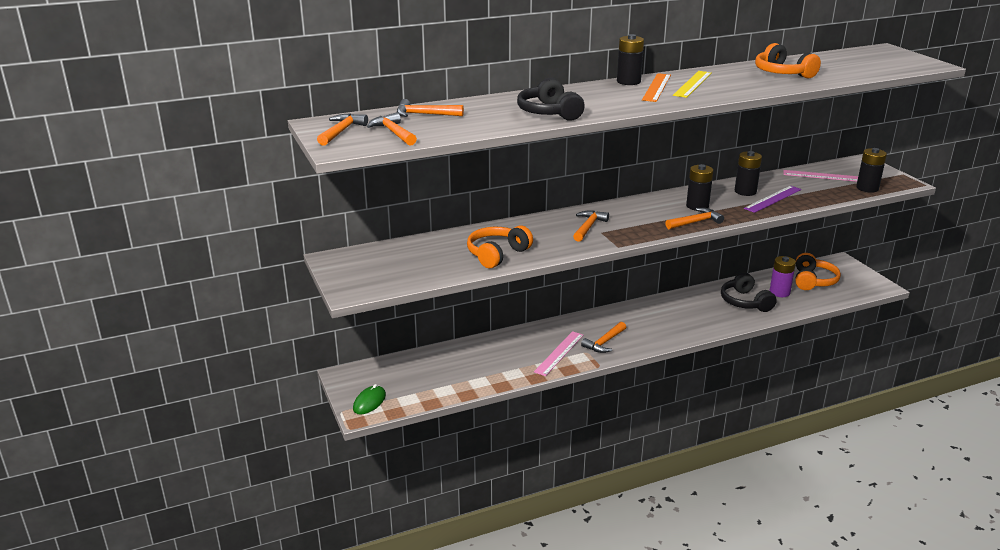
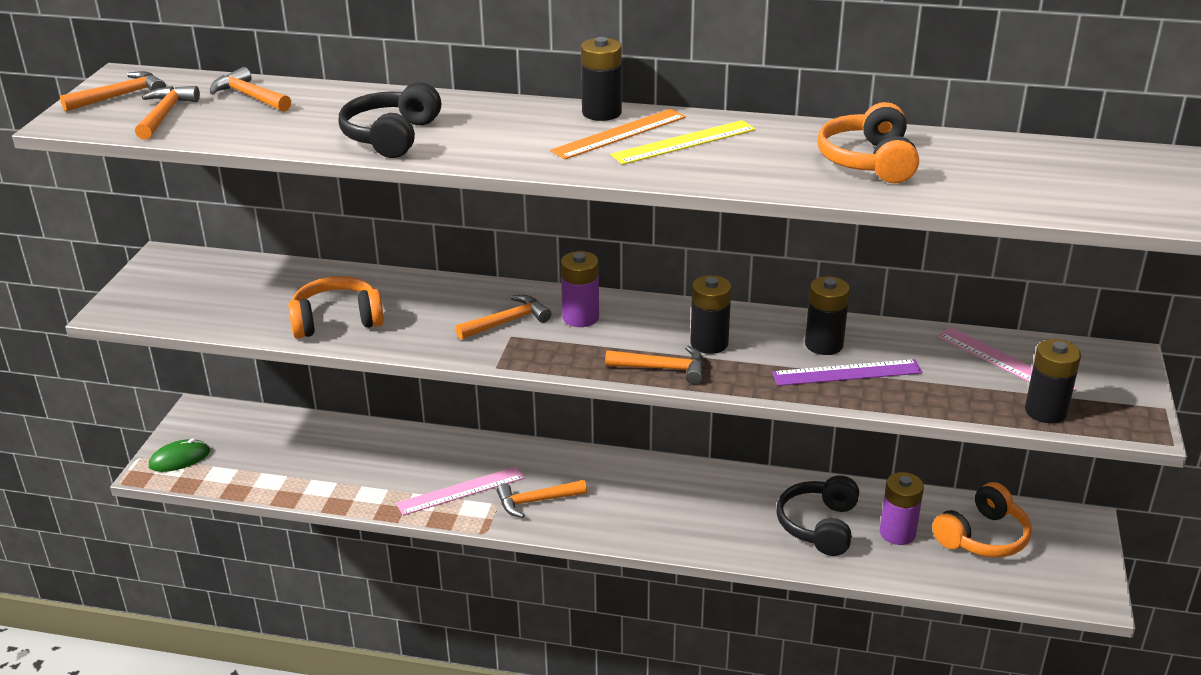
camera: 35 degrees right, 5 degrees up
none -> purple battery [561,251,599,327]

